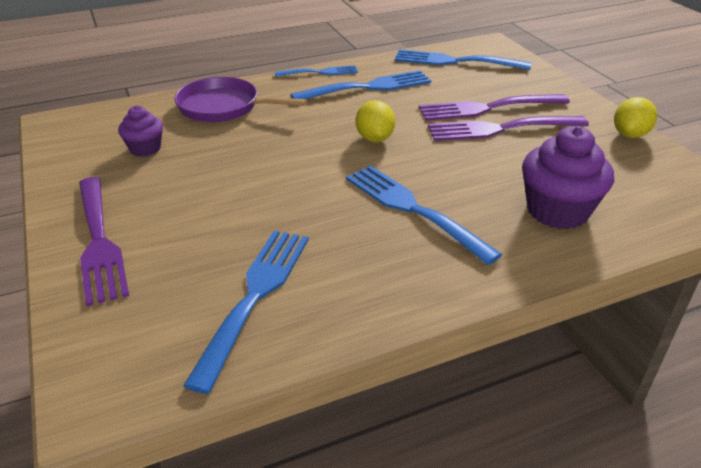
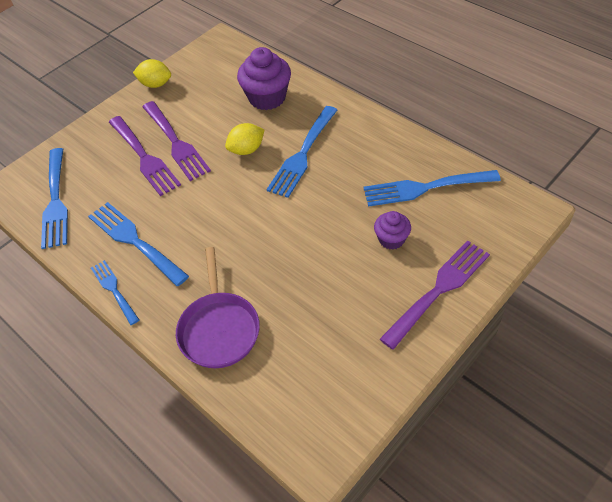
camera: 110 degrees left, 15 degrees up
purple cupcake [118,106,163,157] -> purple cupcake moved to [374,211,411,250]
yellow lemon [356,100,395,142] -> yellow lemon moved to [225,123,264,155]

